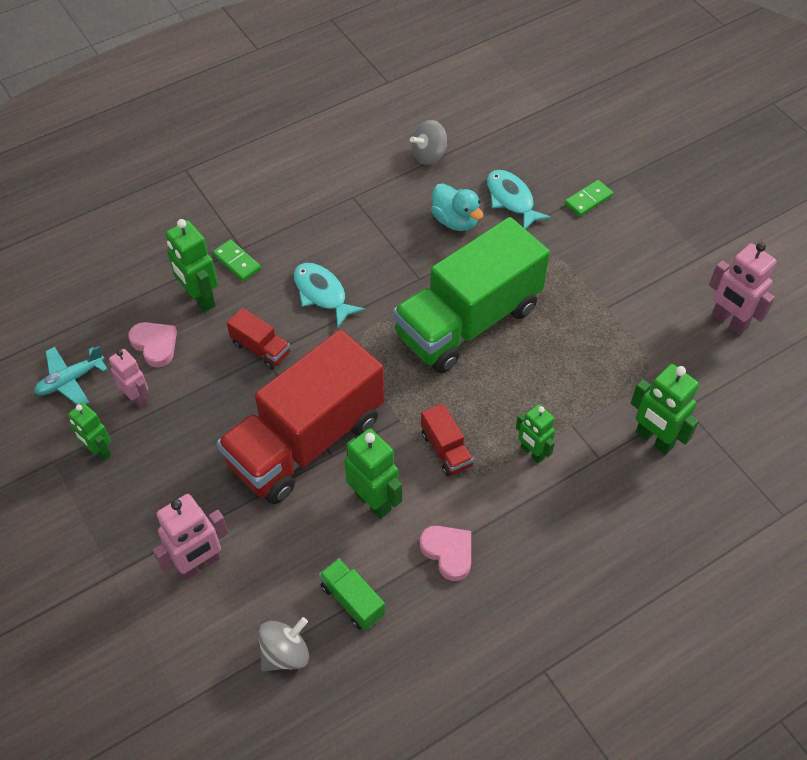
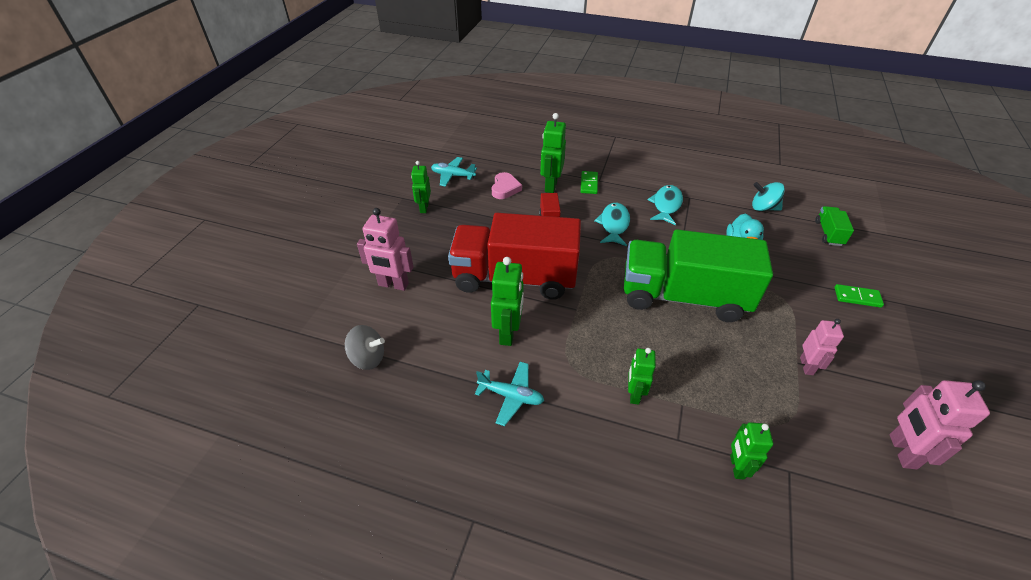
camera: 50 degrees right, 10 degrees down
pink robot [109,349,149,408] -> pink robot moved to [800,319,844,375]
green truck [319,558,385,631] -> green truck moved to [815,206,854,246]
grey spinning top [410,120,447,165] -> turquoise spinning top [752,182,785,211]
pink heart [420,526,471,581] -> turquoise plane [475,362,544,426]
red truck [421,403,473,476] -> none
turquoise fish [487,170,551,229] -> turquoise fish moved to [648,185,683,225]
green robot [631,364,699,455] -> green robot [730,422,773,479], size x0.66

